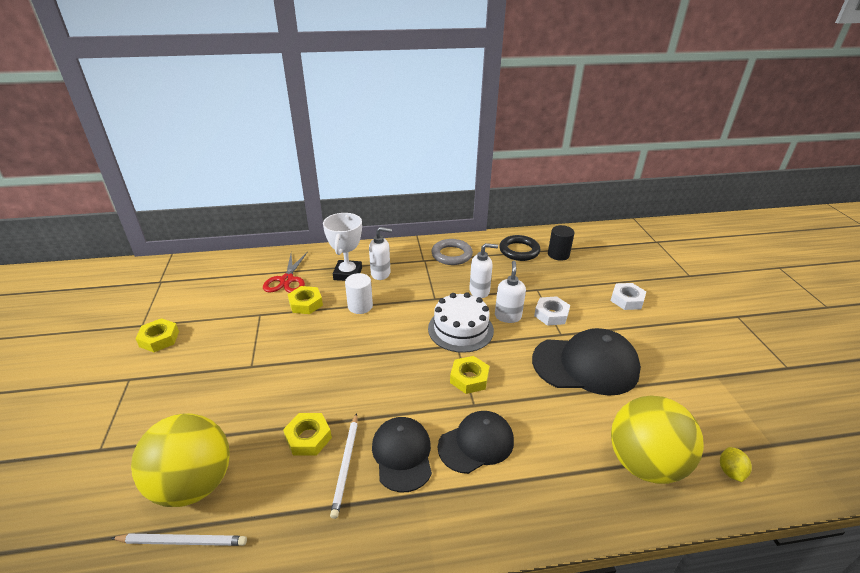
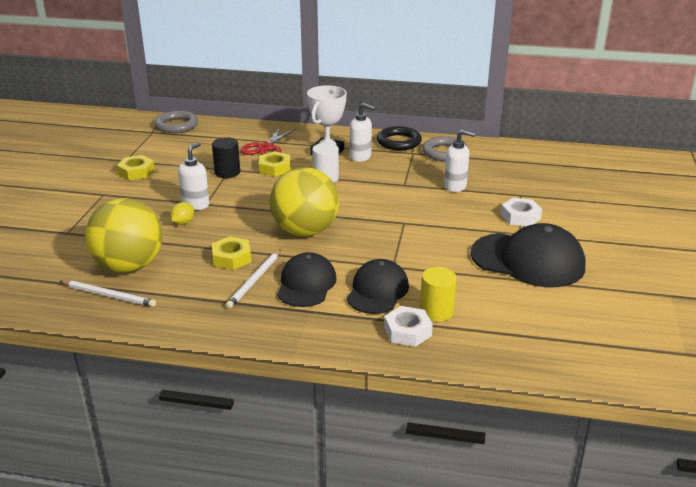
camera: 20 degrees right, 5 degrees down
white cake [428,292,494,353] -> none
black cap [438,411,514,474] -> black cap turned 60 degrees counterclockwise [347,259,409,314]
yellow nut [450,356,489,394] -> none
white soap dispenser [495,261,526,323] -> white soap dispenser moved to [178,142,209,210]
black ring [499,235,540,261] -> black ring moved to [377,126,422,150]
black cylinder [548,225,574,261] -> black cylinder moved to [212,137,240,178]
white nut [610,283,646,310] -> white nut moved to [384,306,433,347]
yellow ball [611,396,704,484] -> yellow ball moved to [270,167,339,237]
yellow lemon [720,447,752,482] -> yellow lemon moved to [170,202,194,225]
none -> grey ring [154,111,198,133]
none -> yellow cylinder [420,267,457,322]

